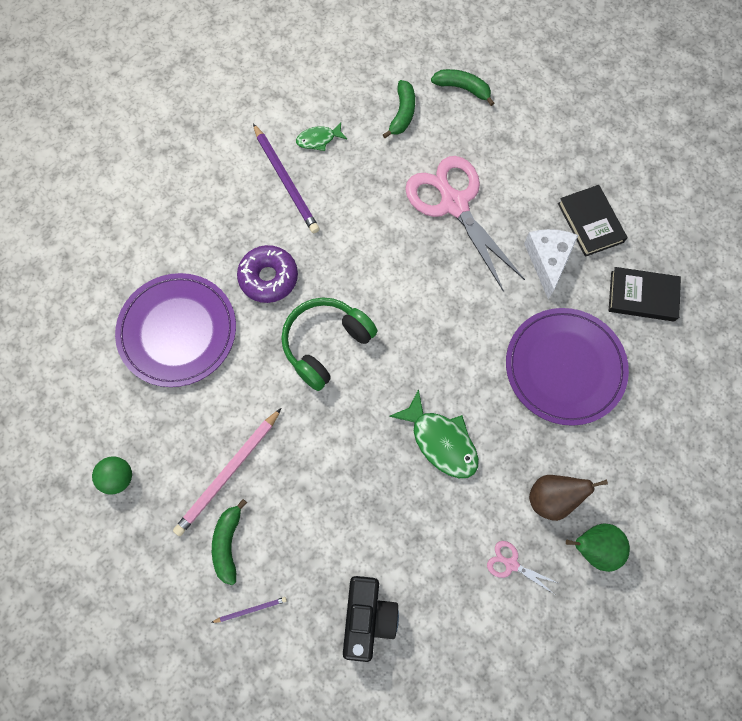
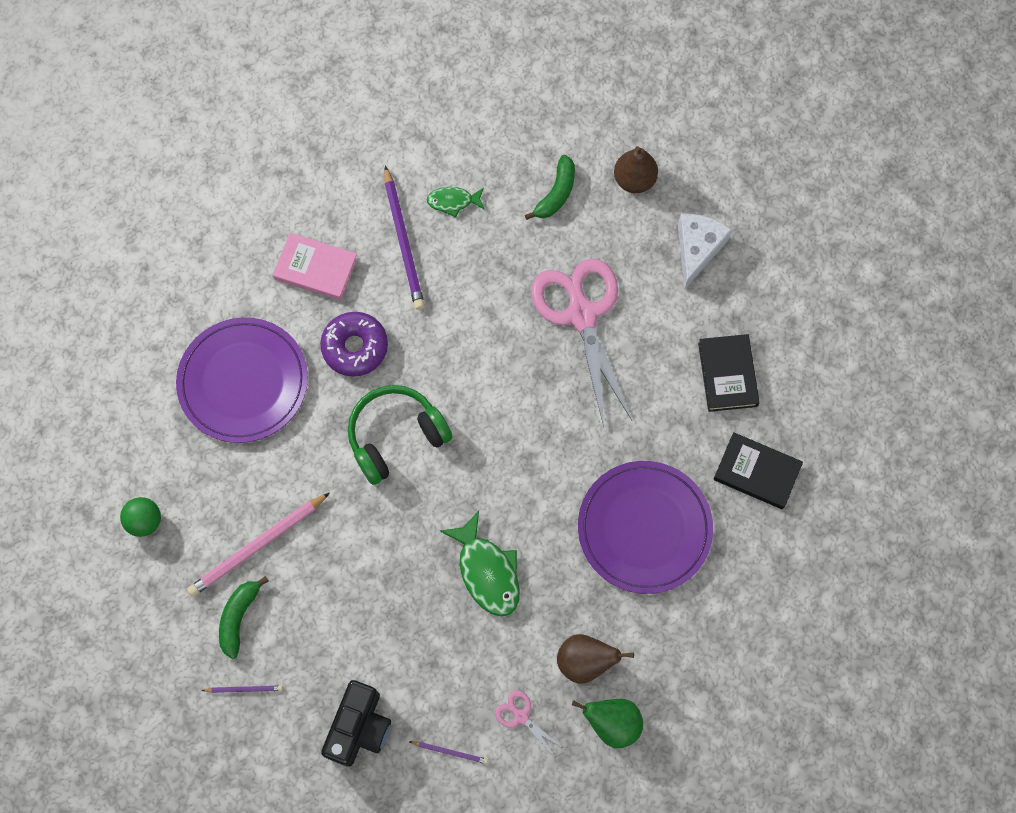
camera: 15 degrees right, 0 degrees up
green banana [431,69,495,106] -> brown pear [614,146,658,193]
white cheese [524,229,578,299] -> white cheese moved to [678,214,732,290]
none -> pink book [273,233,358,301]
none -> purple pencil [409,741,488,764]

